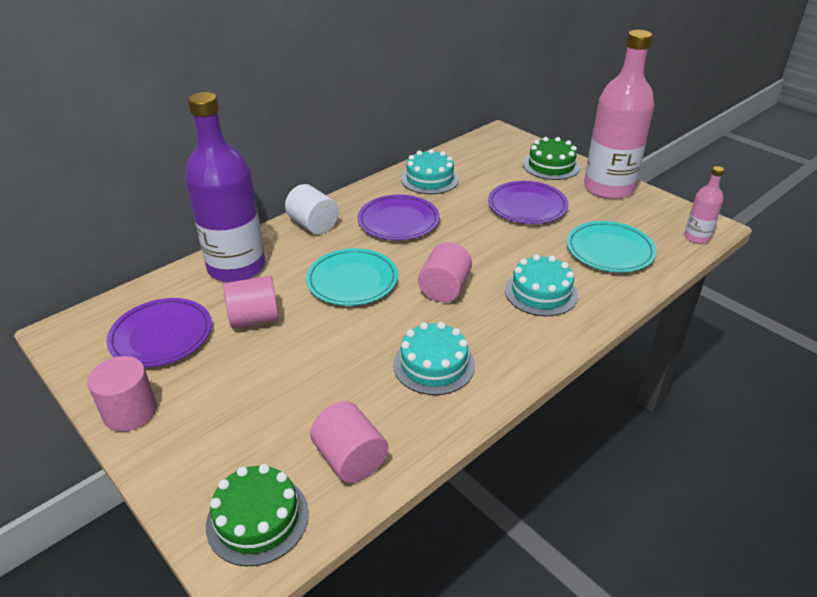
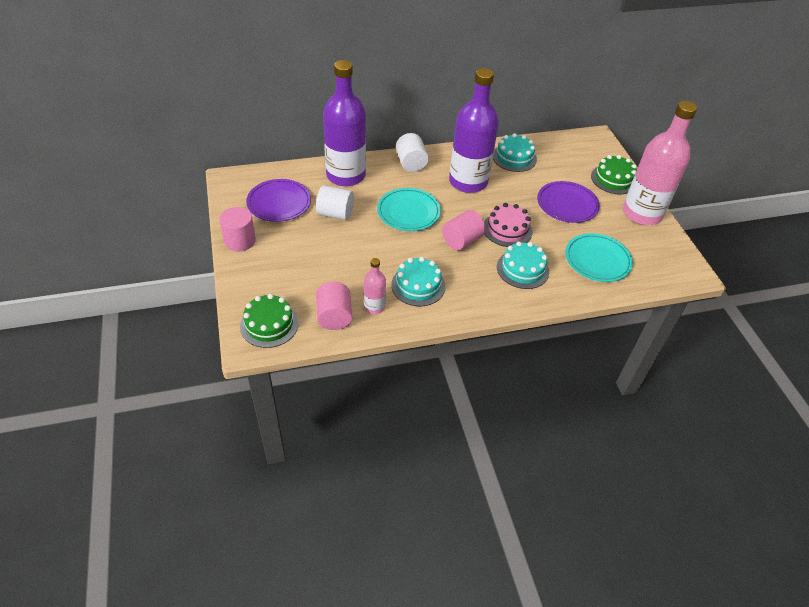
camera: 25 degrees right, 10 degrees up
pink cylinder [224,276,279,328] -> white cylinder [316,185,354,220]
purple plate [357,195,440,240] -> purple bottle [449,68,499,193]
pink bottle [684,166,724,244] -> pink bottle moved to [364,258,386,314]
none -> pink cake [484,203,533,247]

